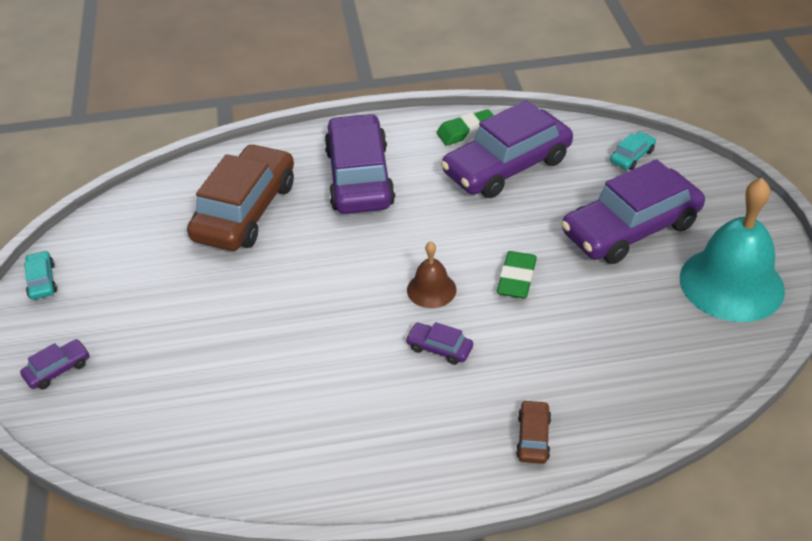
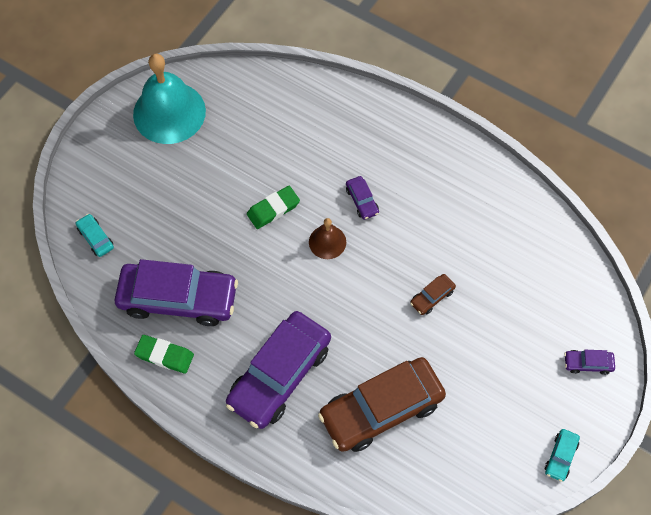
camera: 140 degrees left, 20 degrees up
brown car [516,400,551,464] -> brown car moved to [410,274,456,315]
purple car [561,159,705,264] -> none
turquoise car [610,132,656,170] -> turquoise car turned 60 degrees clockwise [76,214,114,257]

